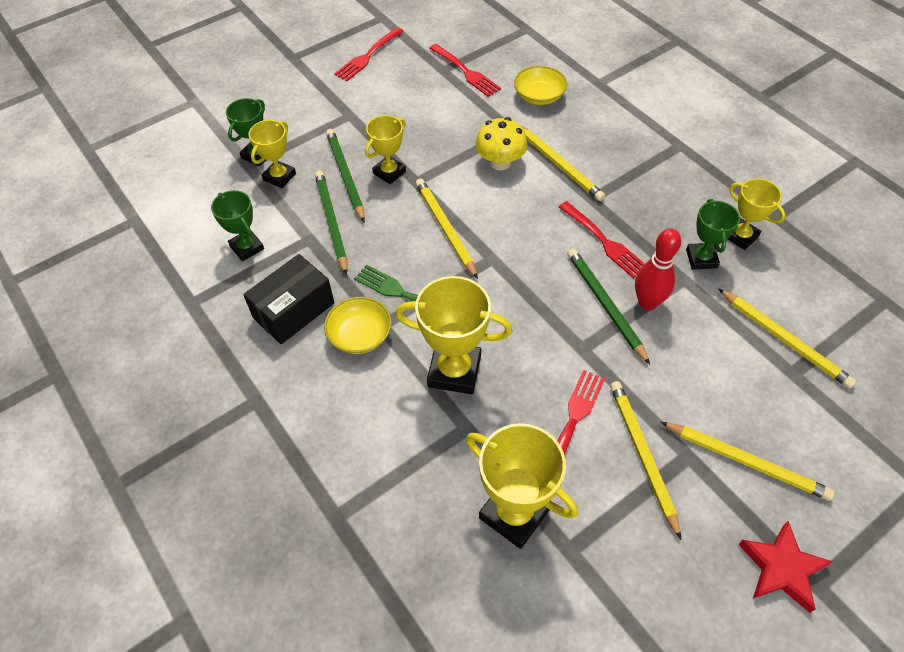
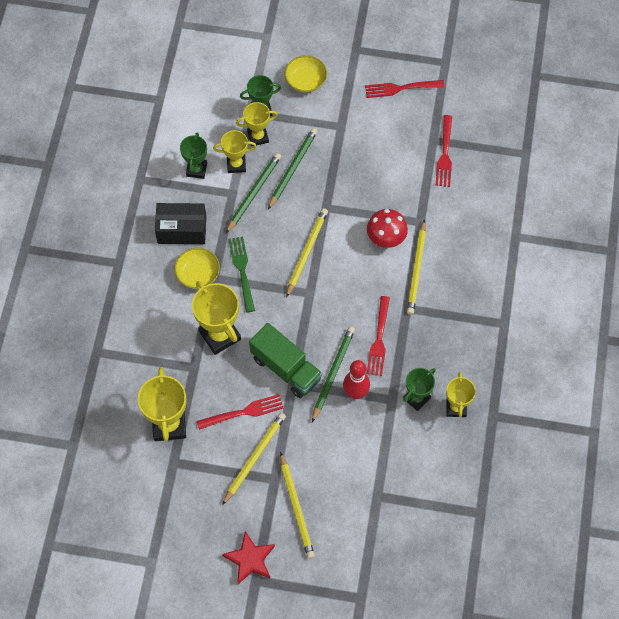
camera: 45 degrees right, 10 degrees up
yellow trophy [365,115,406,184] -> yellow trophy moved to [213,130,257,173]
yellow mushroom [475,117,528,170] -> red mushroom [367,209,408,248]
yellow bowl [514,66,567,105] -> yellow bowl moved to [285,55,327,93]
yellow pencil [719,289,857,389] -> none
none -> green truck [249,323,322,398]

